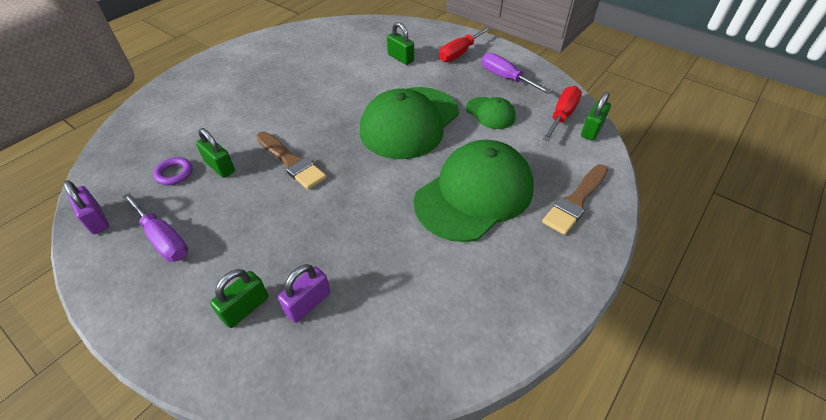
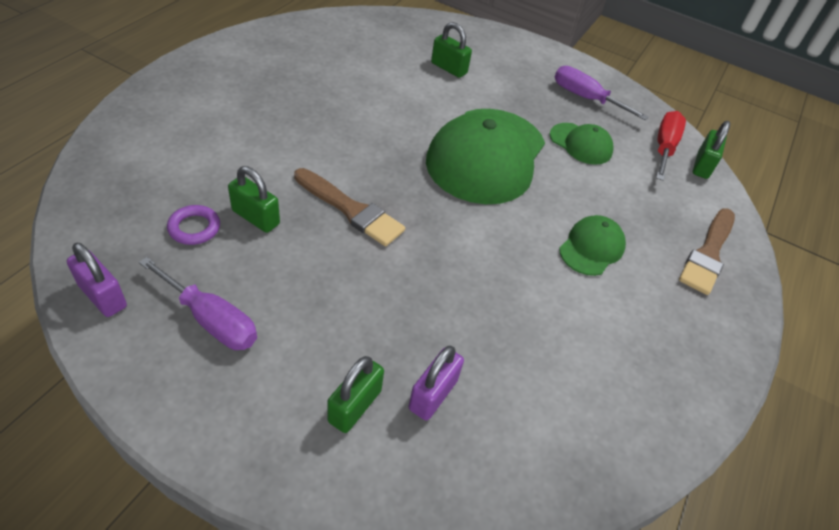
camera: 15 degrees left, 0 degrees up
green cap [414,140,534,242] -> green cap [559,215,626,276], size x0.48
red screwdriver [439,26,491,62] -> none

